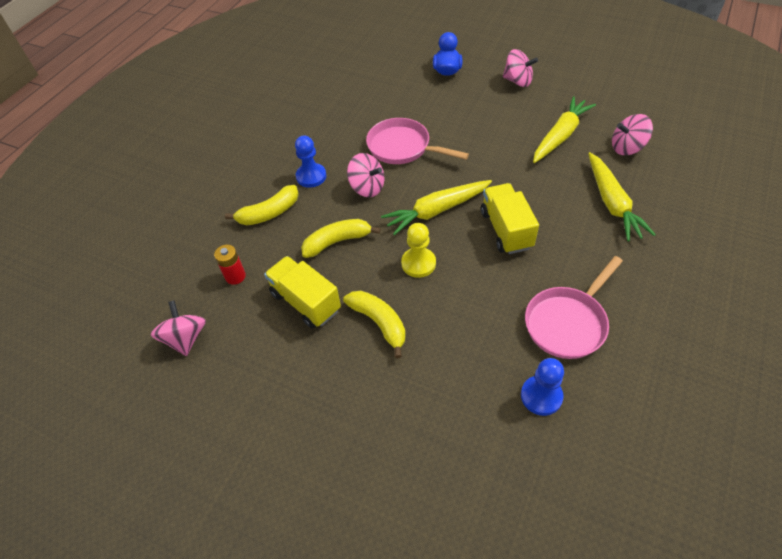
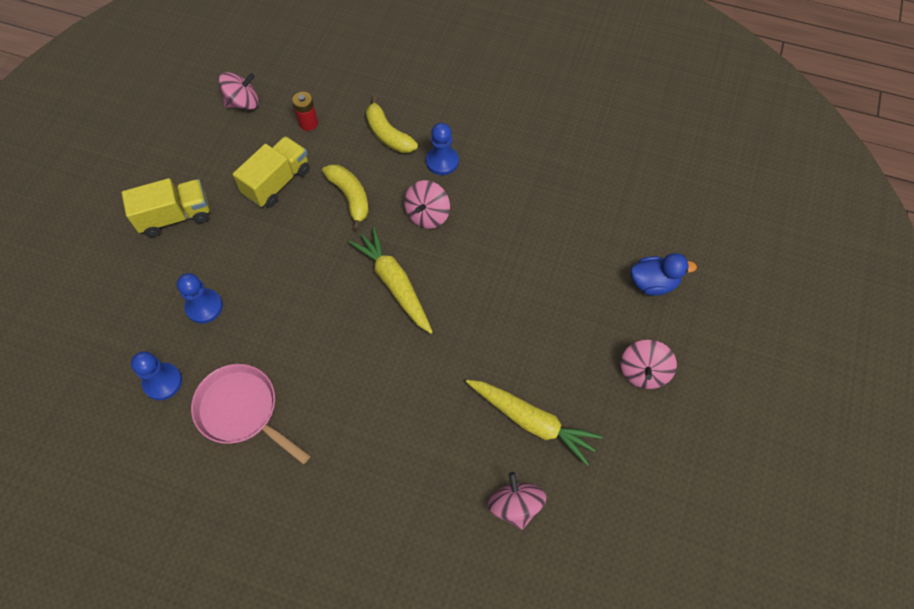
camera: 80 degrees right, 10 degrees up
yellow banana [343,291,406,358] -> none
pink pan [366,118,469,164] -> none
yellow pawn [401,223,436,278] -> none
yellow truck [481,183,539,254] -> yellow truck moved to [121,178,209,237]
yellow carrot [588,152,656,241] -> none
none -> blue pawn [177,273,223,324]

